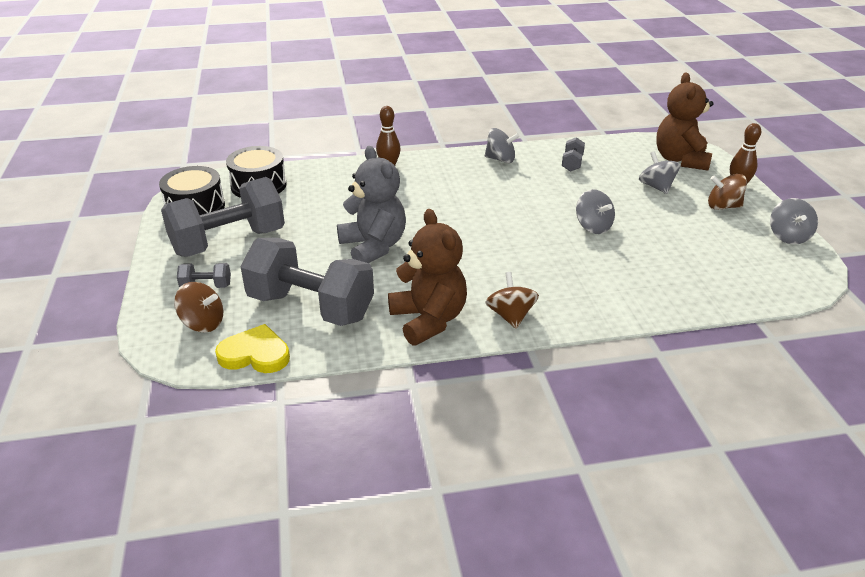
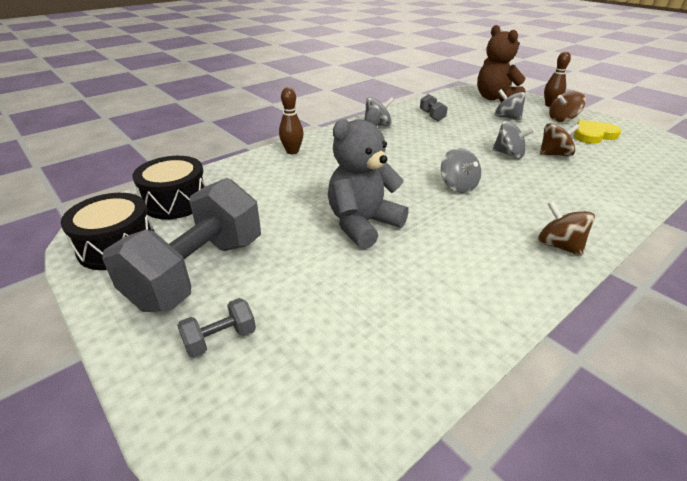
camera: 30 degrees left, 0 degrees up
brown spinning top [174,282,224,332] -> brown spinning top moved to [540,123,580,156]
yellow heart [215,324,290,373] -> yellow heart moved to [574,120,621,144]
grey dumbbell [240,238,374,326] -> none
grey teddy bear [337,146,406,263] -> grey teddy bear turned 75 degrees counterclockwise [328,108,409,249]
brown teddy bear [388,209,467,346] -> none
grey spinning top [770,198,818,244] -> grey spinning top moved to [441,148,481,193]

